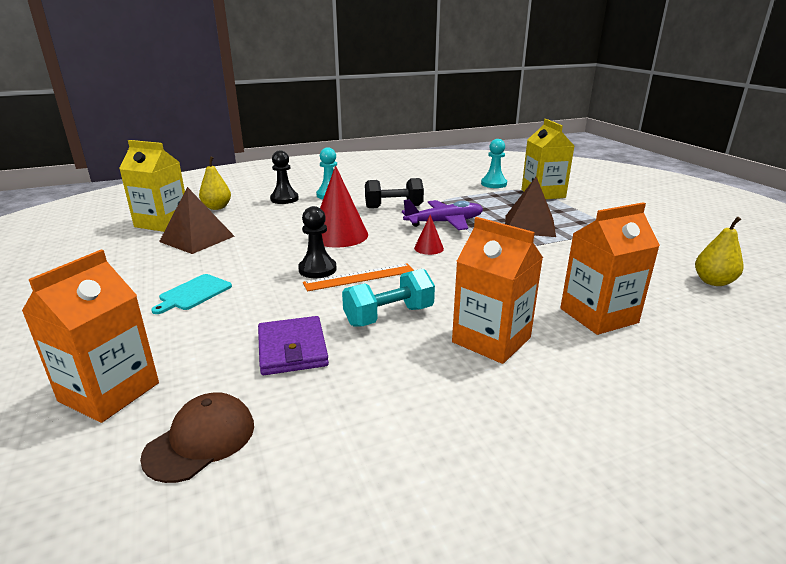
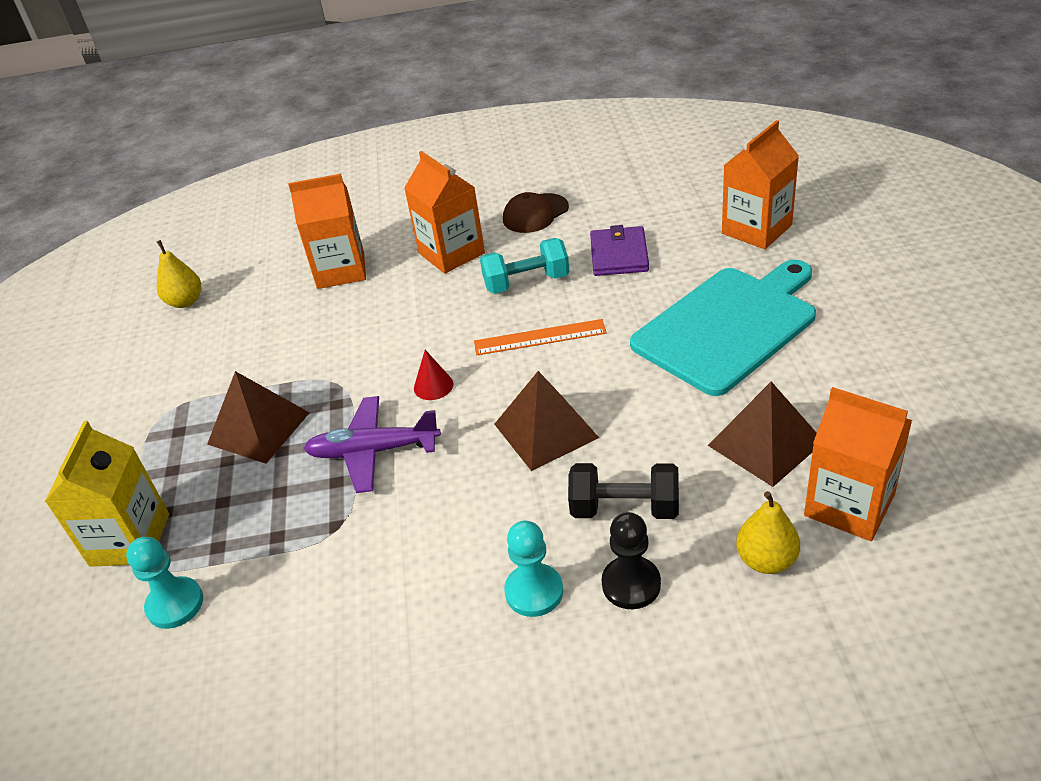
camera: 160 degrees left, 15 degrees up
yellow carton [119,140,185,232] -> orange carton [804,387,912,541]
brown cap [140,392,254,483] -> brown cap moved to [503,192,569,233]
turquoise cutting board [151,274,232,314] -> turquoise cutting board [630,260,816,396], size x2.41
black pawn [298,206,337,278] -> none
red cone [320,166,368,248] -> brown pyramid [494,371,599,471]
black dumbbell [365,178,424,208] -> black dumbbell moved to [568,463,679,519]

